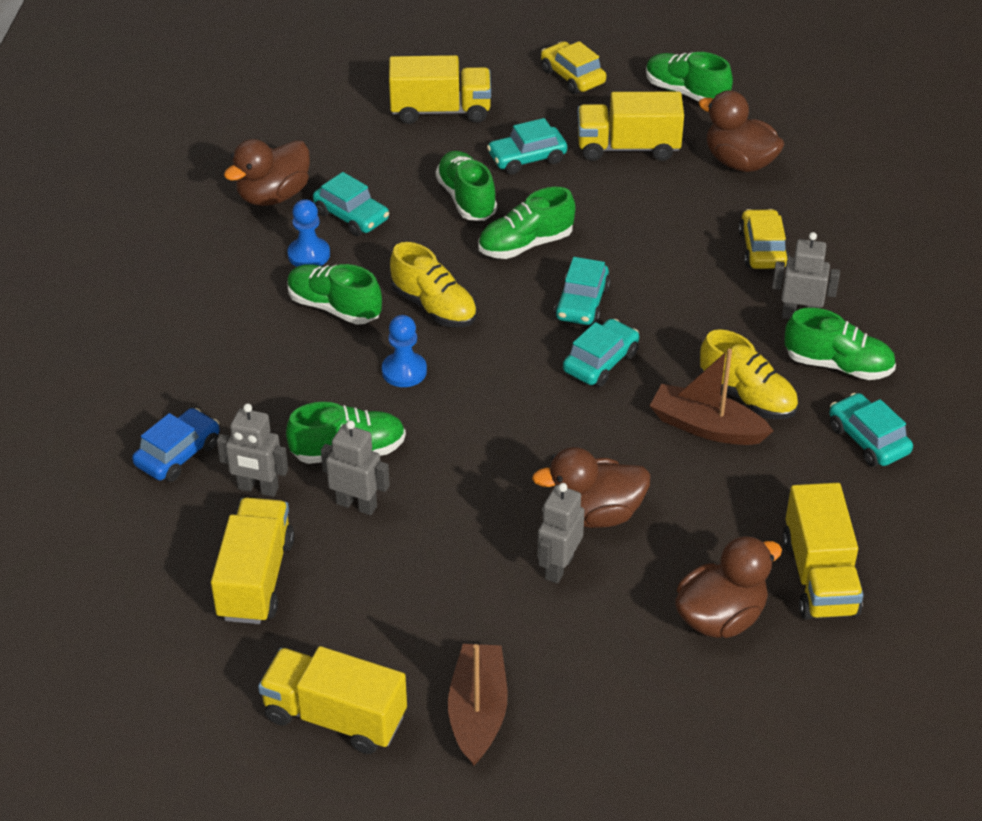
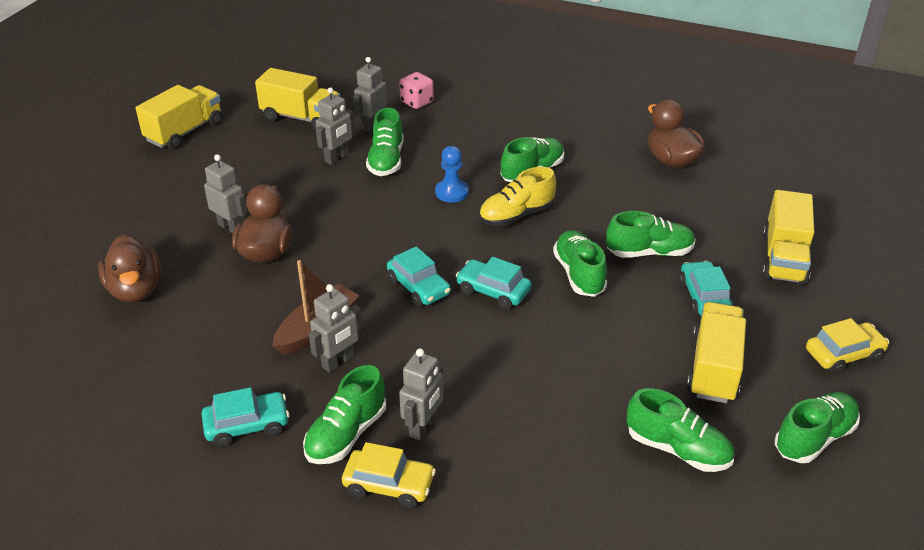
camera: 105 degrees right, 5 degrees down
blue car [132,408,220,482] -> pink dice [399,72,434,109]
blue pawn [287,199,330,267] -> none
turquoise car [313,172,389,236] -> none
brown boat [448,644,507,766] -> none
brown duck [698,90,785,172] -> green shoe [627,388,734,472]
yellow shoe [700,329,798,419] -> grey robot [309,284,362,373]
yellow car [738,209,790,269] -> yellow car moved to [342,442,436,508]
yellow truck [783,483,863,620] -> none

